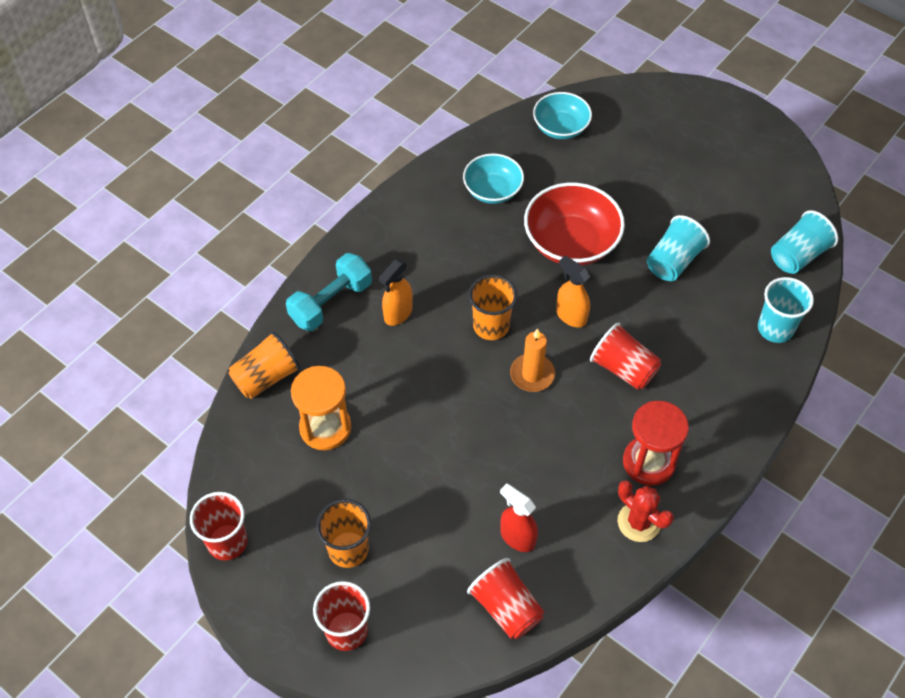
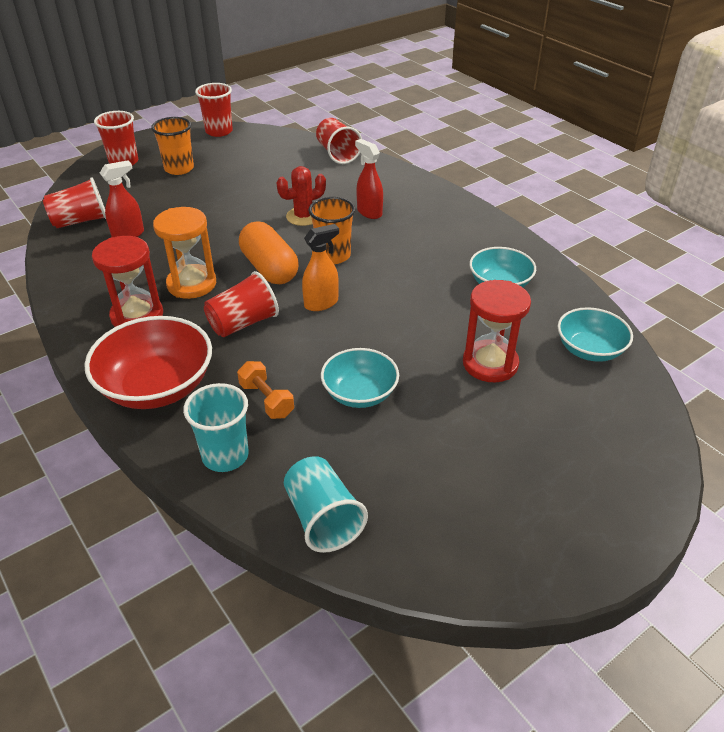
camera: 105 degrees right, 15 degrees down
orange cup [228,331,301,399] -> red cup [316,118,362,164]
turquoise dumbbell [286,253,372,331] -> none
orange hourglass [291,366,351,450] -> orange hourglass moved to [153,207,216,299]
orange spray bottle [379,259,413,326] -> red spray bottle [355,139,383,219]
orange candle [510,329,555,392] -> orange capsule [239,222,298,284]
red bowl [524,183,625,265] -> red bowl moved to [84,316,212,409]
red cactus [617,480,674,542] -> red cactus moved to [277,166,326,226]
turquoise cup [647,215,710,281] -> turquoise bowl [321,348,399,408]
none -> orange dumbbell [237,361,294,419]
none -> red hourglass [463,280,531,382]

